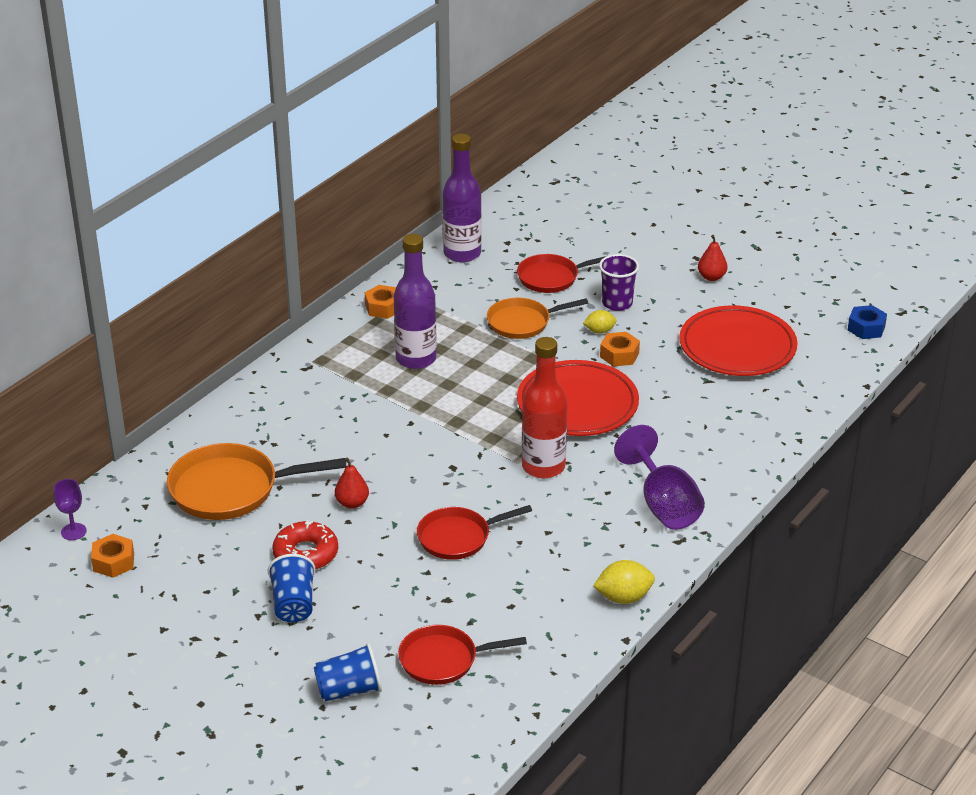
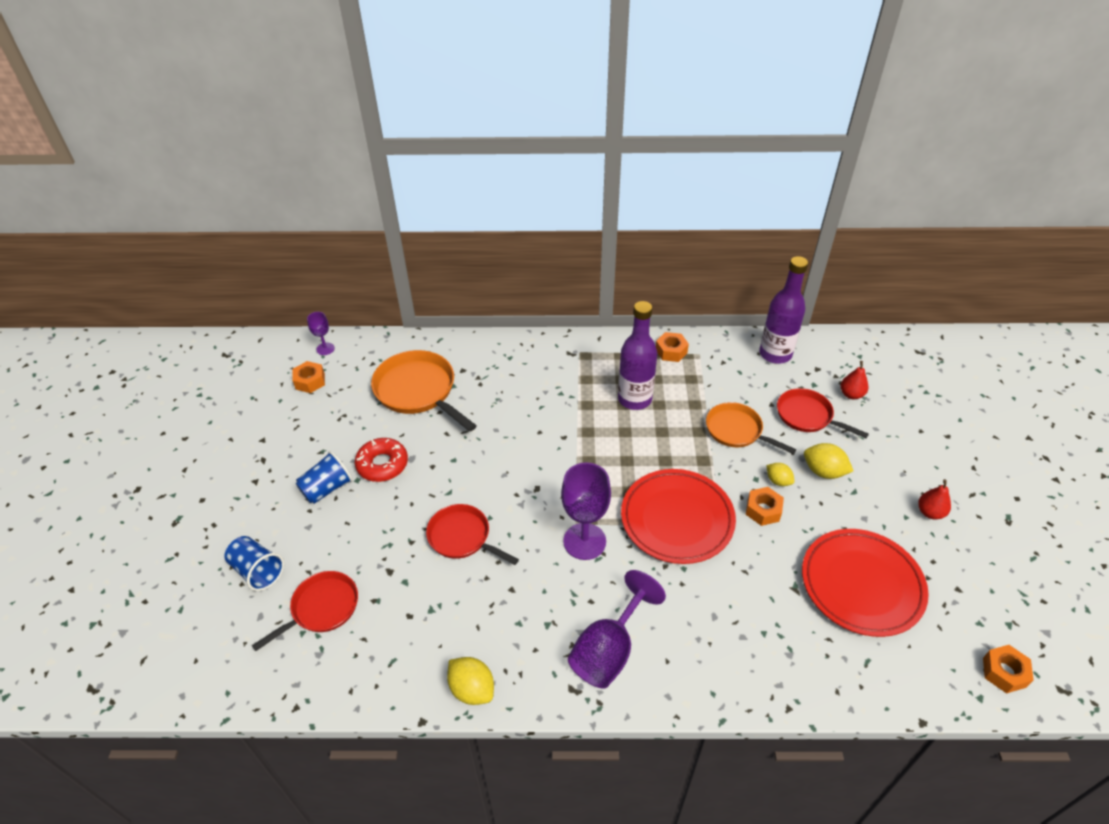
camera: 55 degrees right, 10 degrees up
red pear [335,457,369,509] -> red pear moved to [841,361,868,399]
red pan [398,625,527,685] -> red pan turned 90 degrees clockwise [252,571,358,651]
red bottle [522,337,567,478] -> purple goblet [561,462,611,560]
purple cup [599,254,639,311] -> yellow lemon [804,443,853,479]
blue nut [848,305,887,339] -> orange nut [983,645,1034,694]

